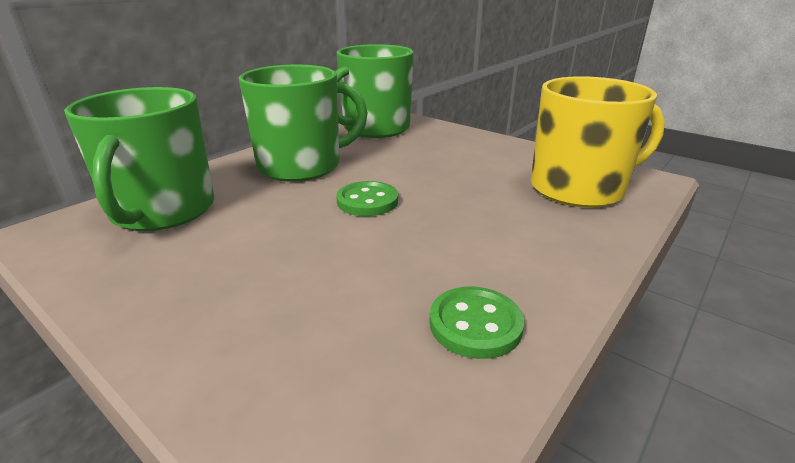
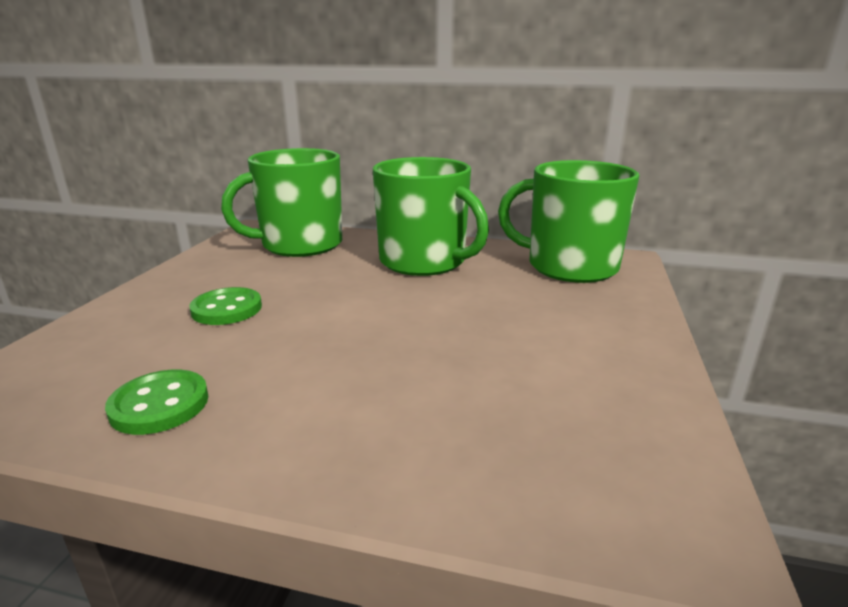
camera: 65 degrees right, 5 degrees down
green button [336,181,398,216] -> green button moved to [189,287,262,325]
yellow mug [531,76,665,208] -> none

